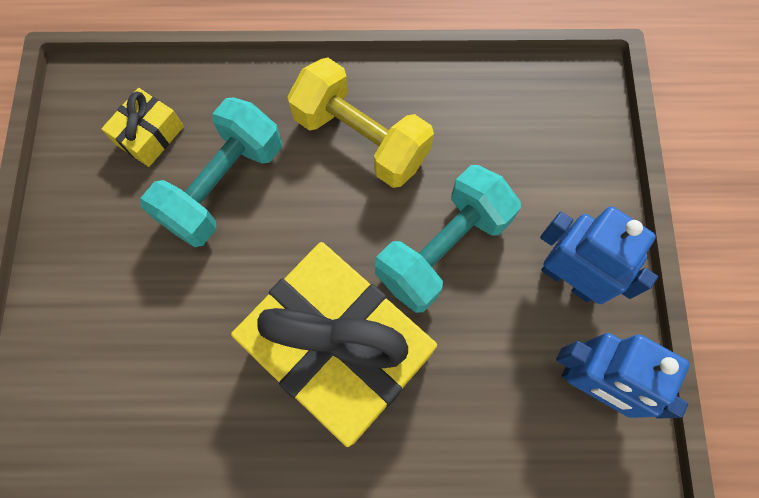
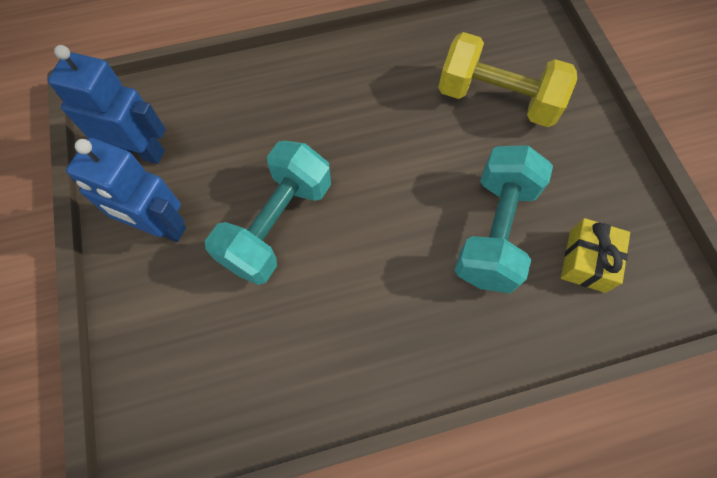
camera: 165 degrees right, 5 degrees down
yellow gift [231,242,437,447] -> none
yellow dumbbell [287,58,434,188] -> yellow dumbbell moved to [438,32,577,127]

